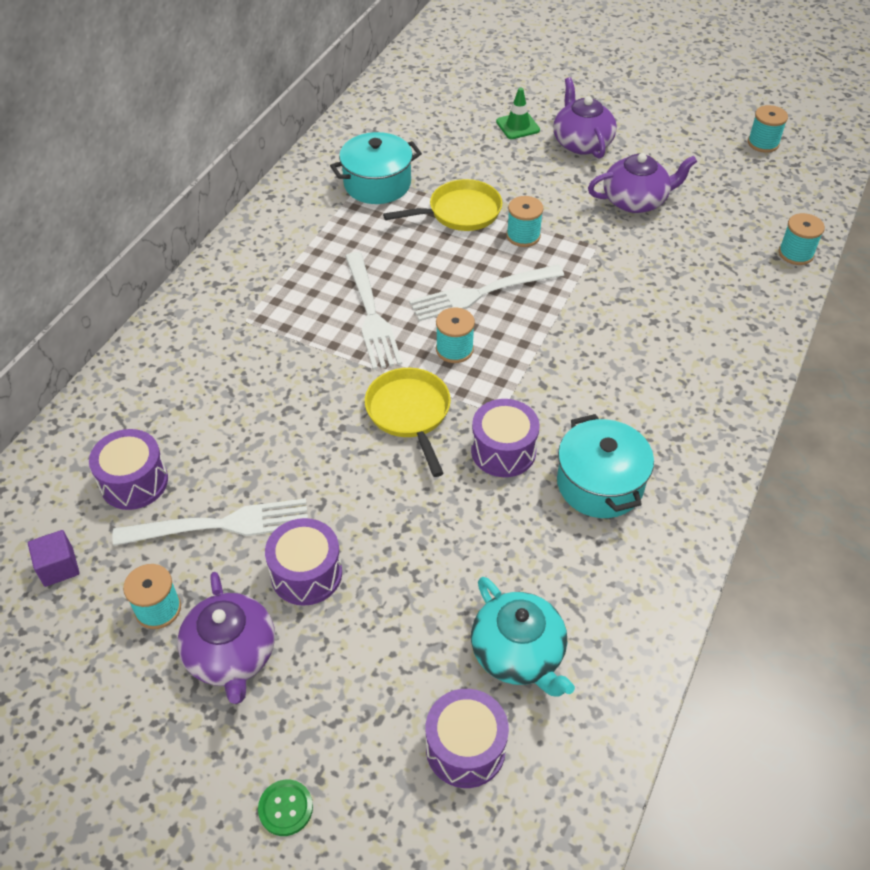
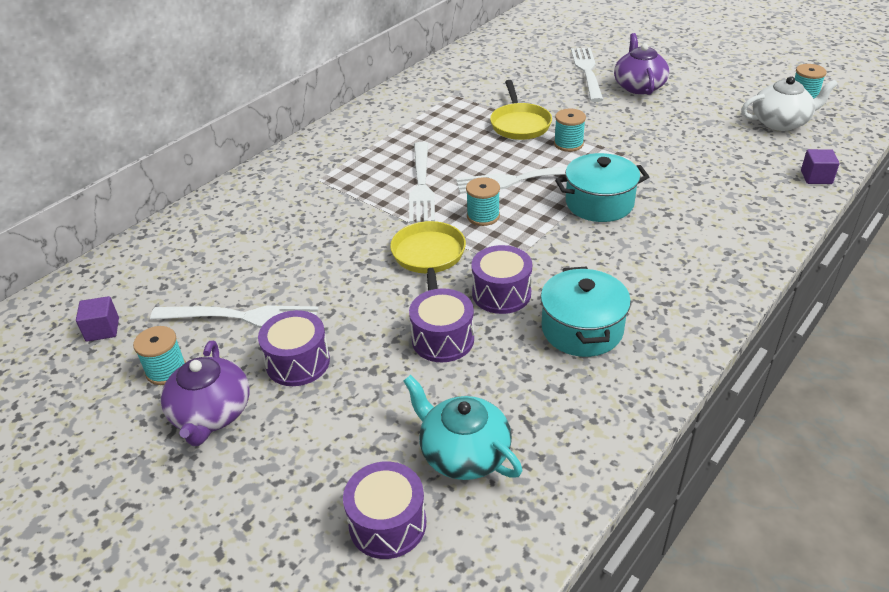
camera: 15 degrees right, 10 degrees down
purple drum [89,429,168,510] -> purple drum moved to [409,288,474,362]
green button [258,780,313,836] -> none
turquoise pot [330,132,422,204] -> turquoise pot moved to [555,153,649,222]
yellow pan [383,179,502,231] -> yellow pan turned 90 degrees clockwise [490,80,552,140]
turquoise teapot [471,577,575,697] -> turquoise teapot turned 150 degrees clockwise [403,375,522,480]
green traffic cone [496,88,540,139] -> white fork [571,48,603,102]
purple teapot [588,153,697,213] -> none
turquoise spool [779,213,825,265] -> purple cube [801,149,840,184]
none -> white teapot [741,76,838,131]

